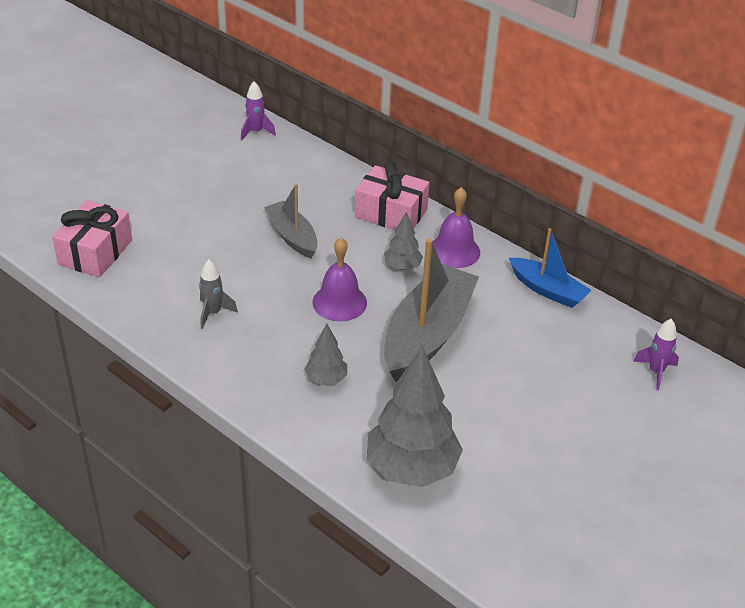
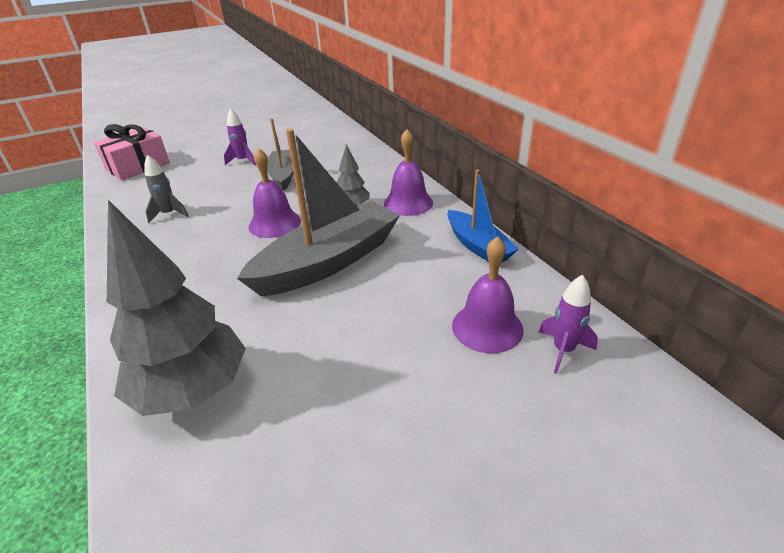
camera: 25 degrees right, 5 degrees down
purple rocket [241,81,276,140] -> purple rocket moved to [224,108,256,165]
grey tree [304,323,347,385] -> none
pink gift [355,161,429,230] -> none
none -> purple bell [452,236,524,353]

